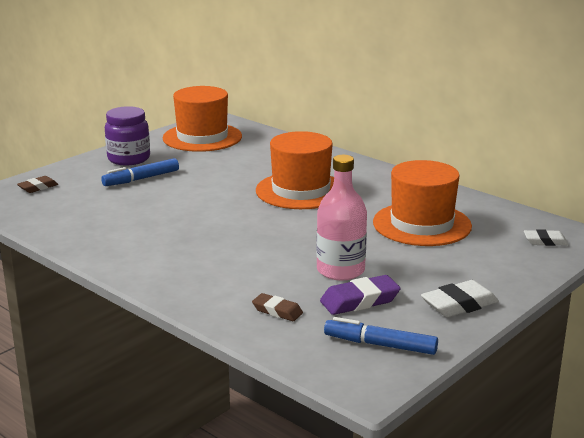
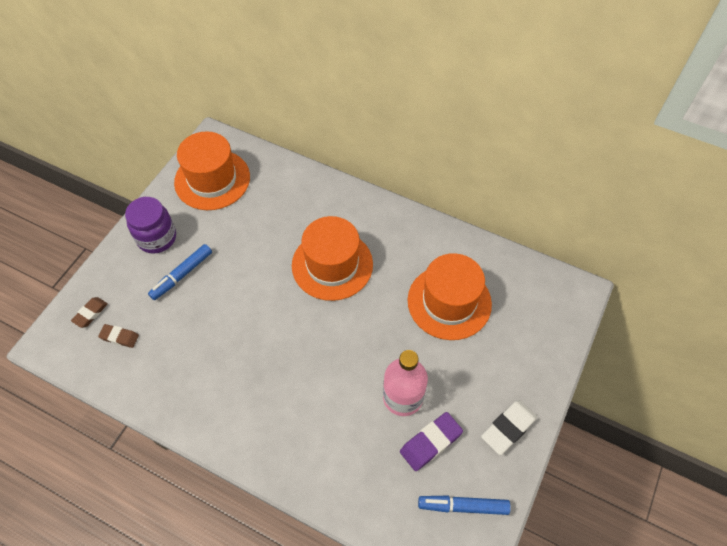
camera: 15 degrees left, 35 degrees up
brown eraser [252,293,303,321] -> brown eraser moved to [98,324,139,348]
white eraser [524,229,569,246] -> none

